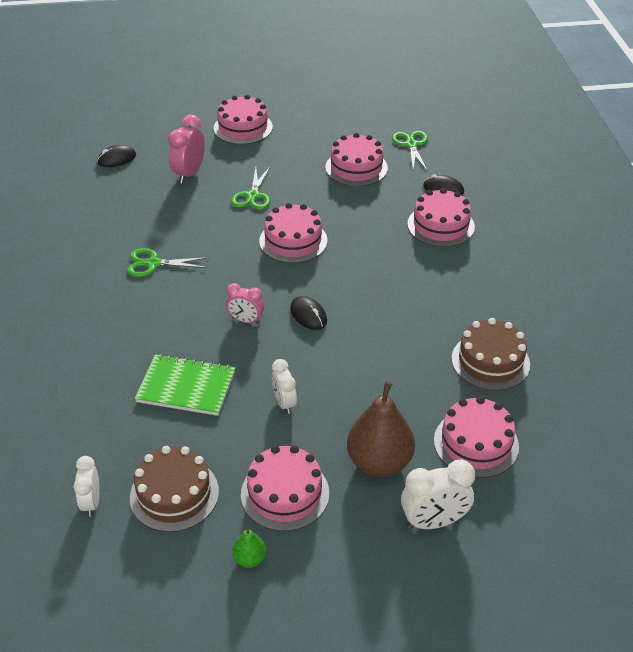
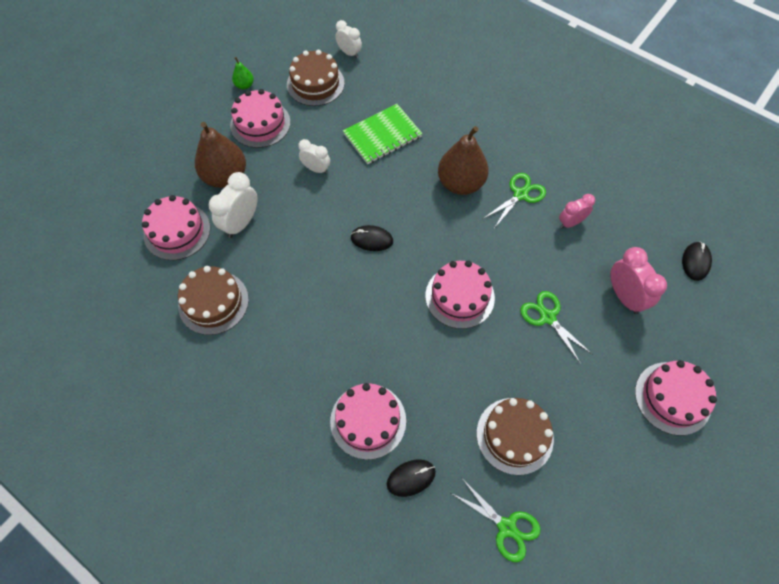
camera: 135 degrees right, 20 degrees up
pink clock [226,283,264,324] -> pink clock moved to [559,194,595,228]
pink cake [325,133,388,186] -> brown cake [477,398,554,475]
white clock [401,460,475,529] -> white clock moved to [209,172,257,238]
none -> brown pear [438,126,489,195]

